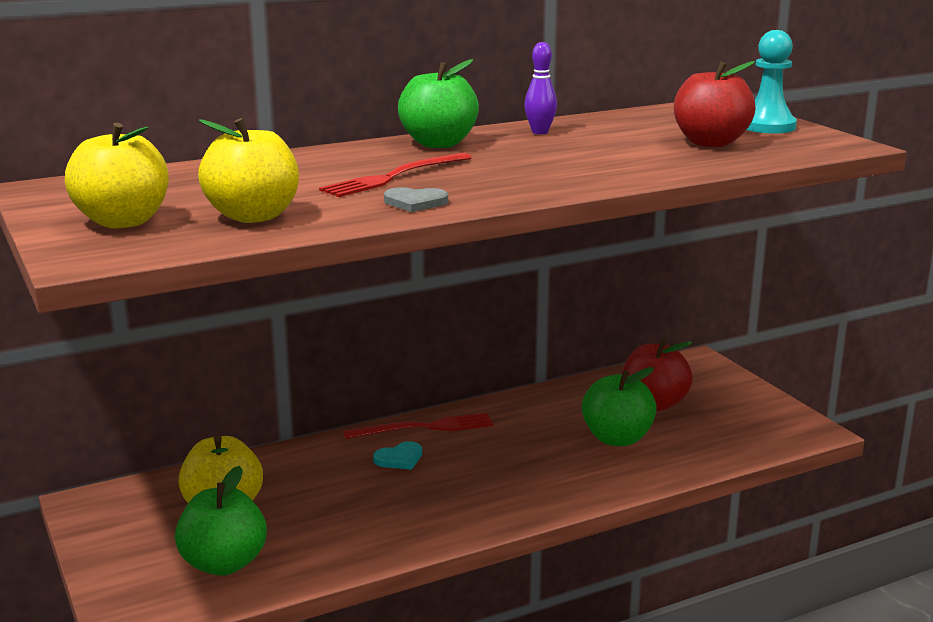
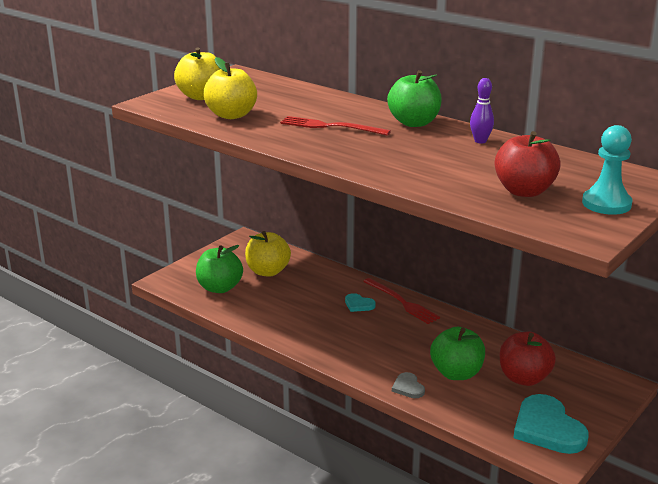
camera: 65 degrees right, 5 degrees up
grey heart [384,187,448,212] -> grey heart moved to [392,372,425,398]
none -> turquoise heart [513,394,589,454]

